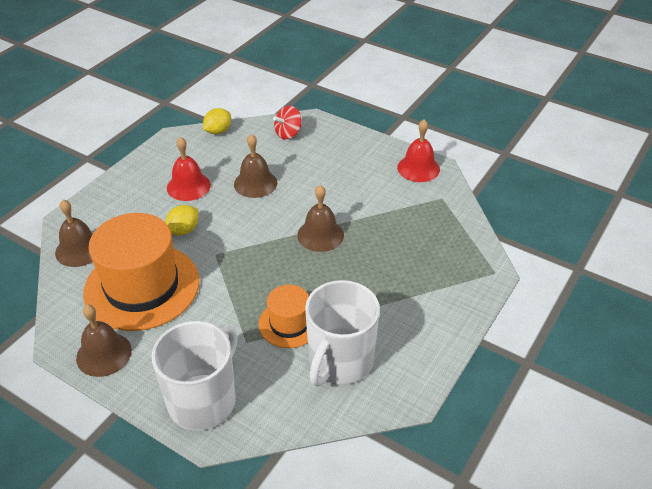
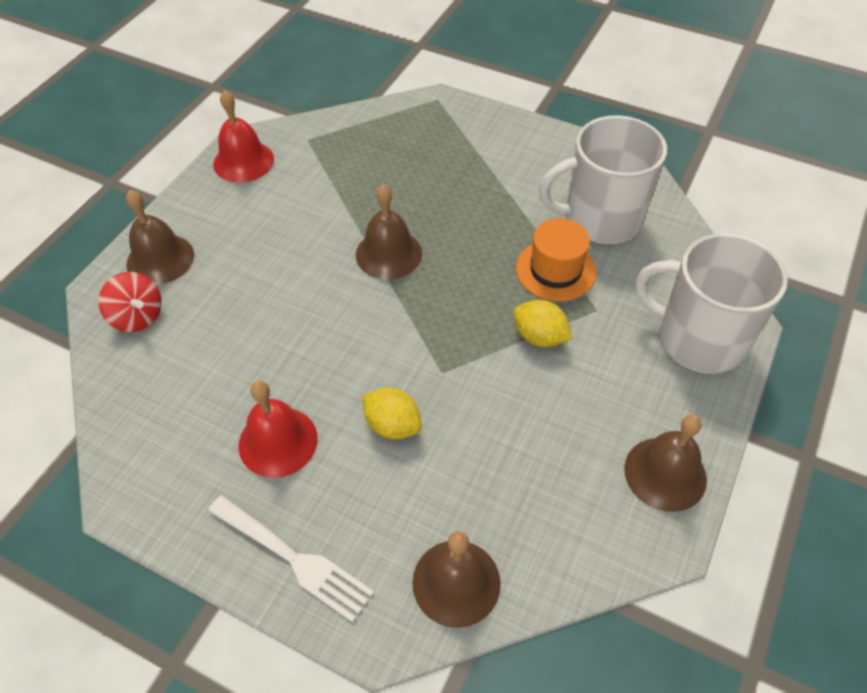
camera: 95 degrees left, 10 degrees up
orange hat [83,213,199,331] -> none
yellow lemon [203,108,231,134] -> yellow lemon moved to [514,300,572,347]
brown bell [234,134,277,198] -> brown bell moved to [126,190,194,285]
white mug [305,280,380,387] -> white mug turned 150 degrees clockwise [539,115,667,244]
none -> white fork [208,495,374,623]

